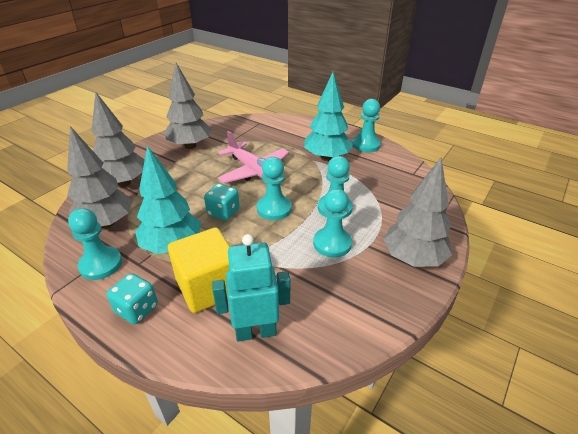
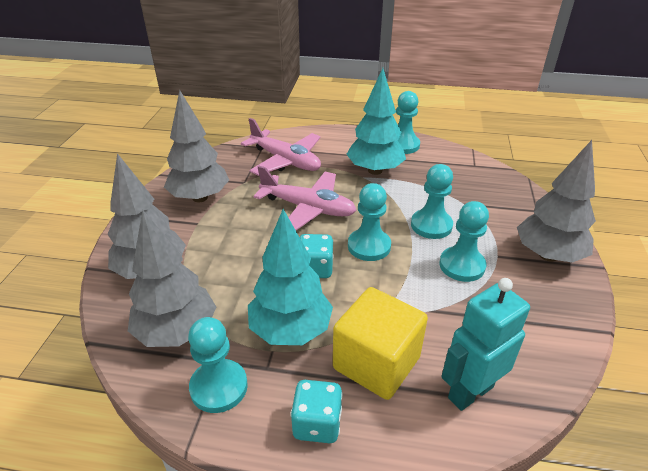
camera: 25 degrees left, 0 degrees up
none -> pink plane [241,118,321,176]

